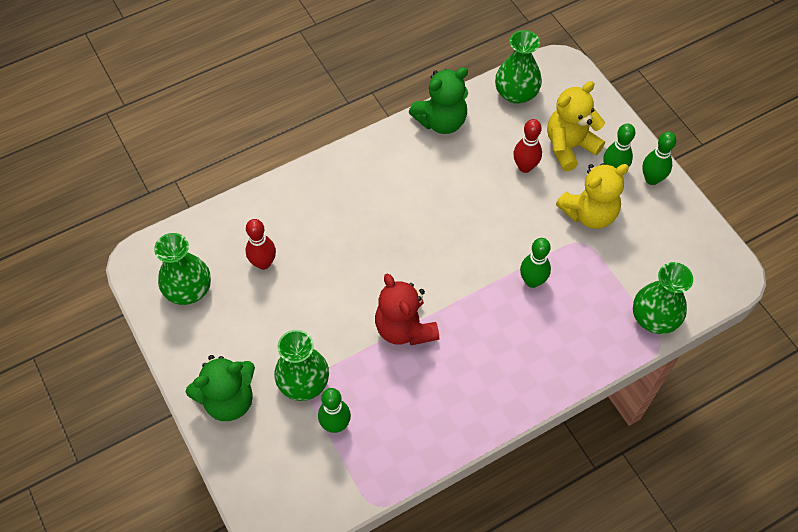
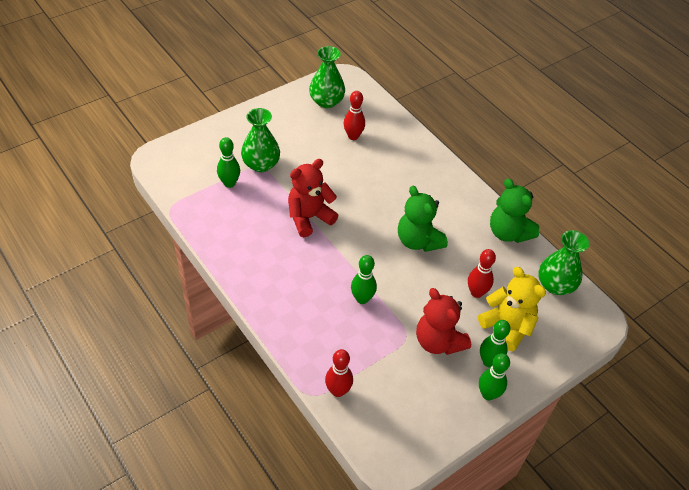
camera: 80 degrees right, 10 degrees down
green teddy bear [186,355,255,421] -> green teddy bear moved to [398,186,448,252]
yellow teddy bear [556,163,629,229] -> red teddy bear [416,288,471,355]
green vase [633,262,693,334] -> red bowling pin [325,349,353,397]

